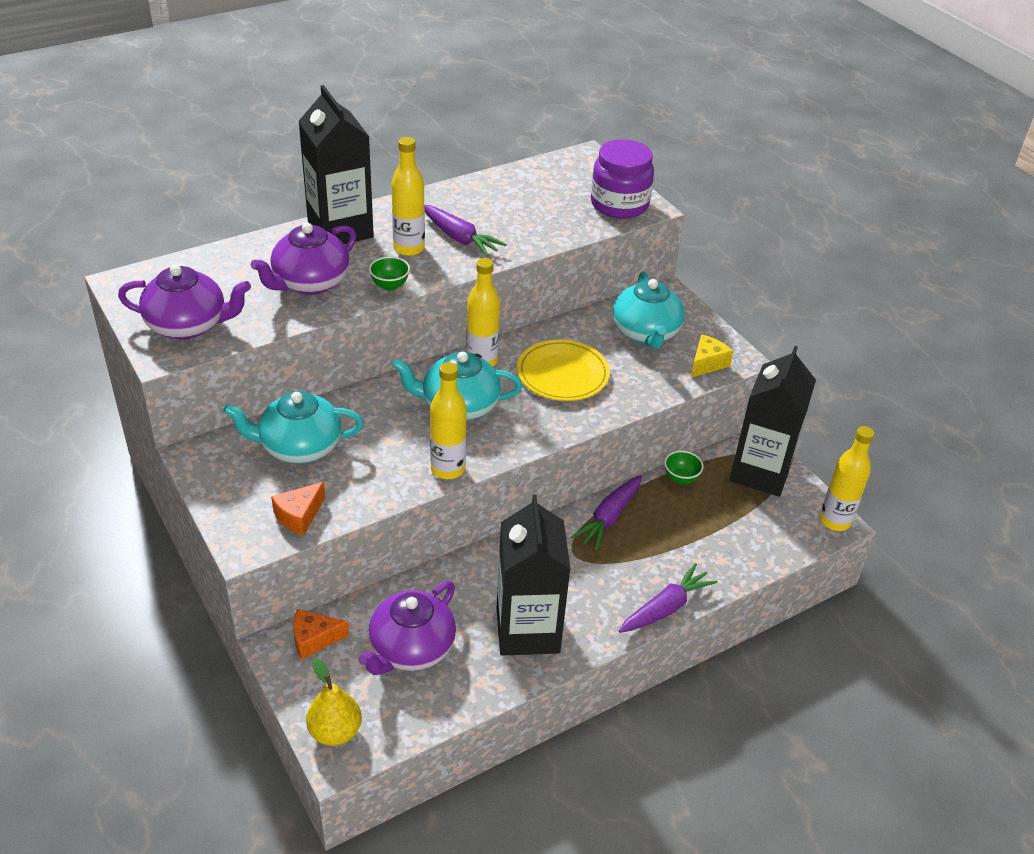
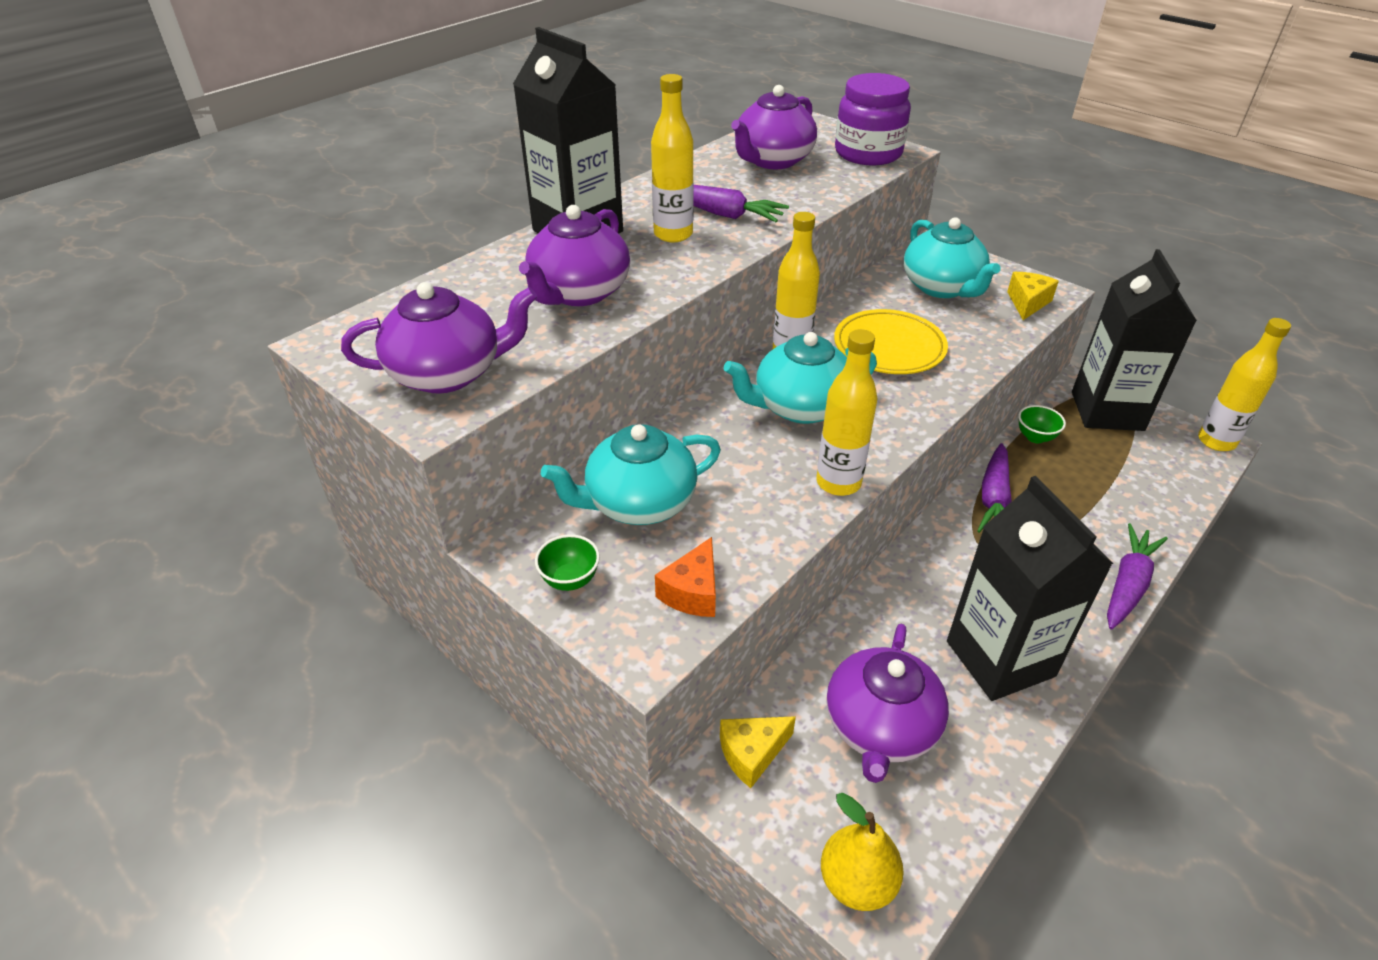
camera: 15 degrees left, 0 degrees up
orange cheese [293,609,349,660] -> yellow cheese [720,716,796,788]
green bowl [369,256,410,291] -> green bowl moved to [535,534,600,591]
none -> purple teapot [731,85,817,170]

